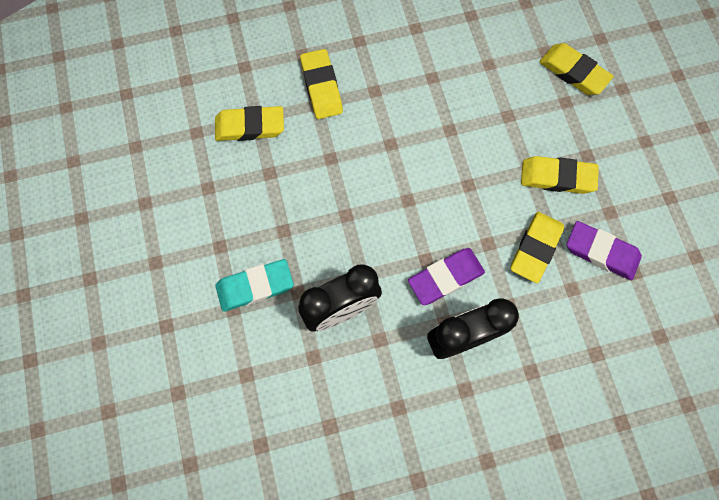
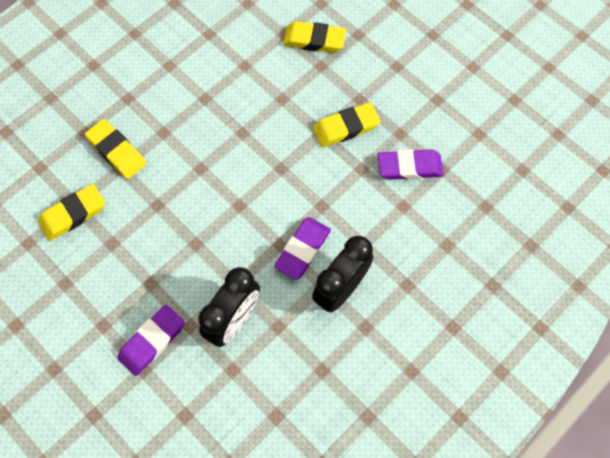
camera: 30 degrees left, 5 degrees down
turquoise eraser [215,259,294,312] -> purple eraser [117,305,185,376]
yellow eraser [510,212,564,283] -> none

